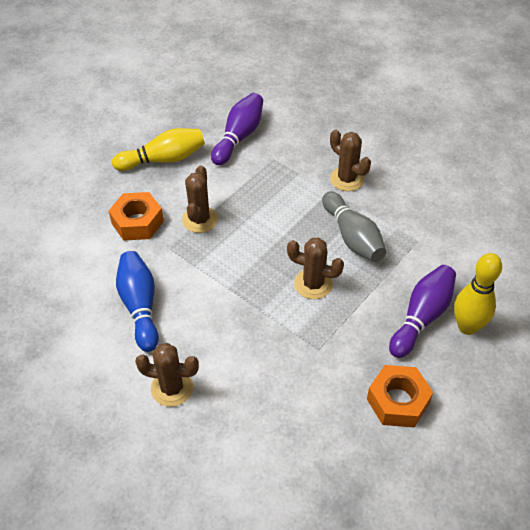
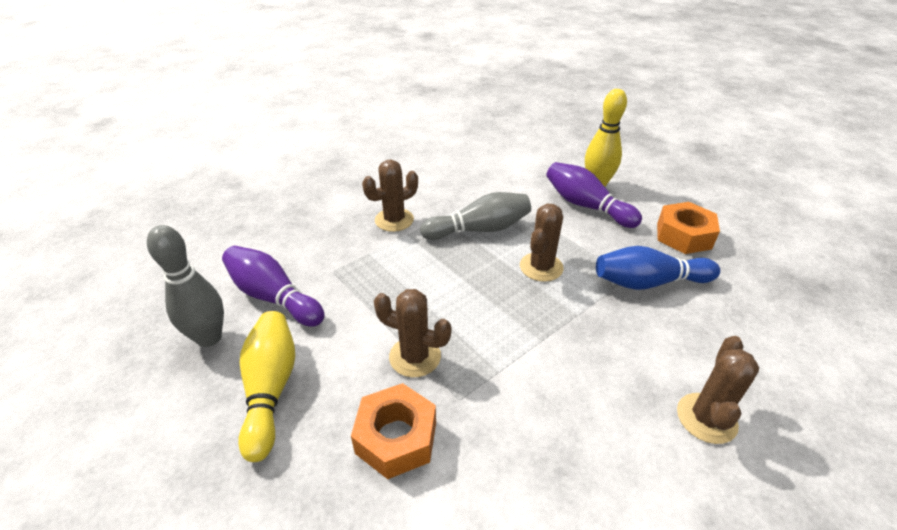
camera: 80 degrees left, 10 degrees down
blue bowling pin [116,251,159,352] -> blue bowling pin moved to [596,246,720,290]
none -> grey bowling pin [147,225,224,347]

